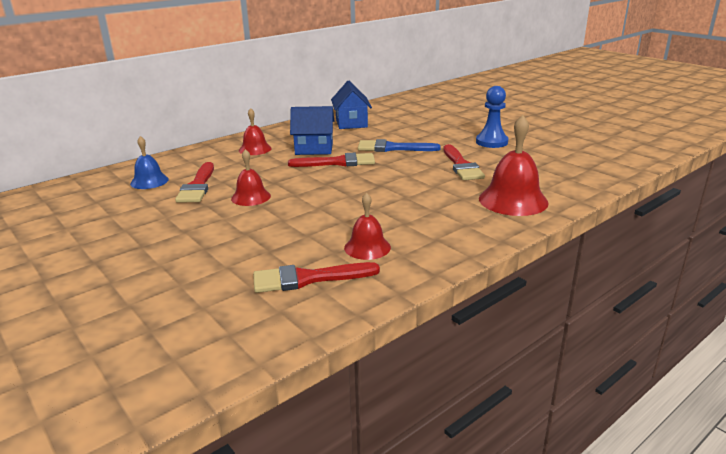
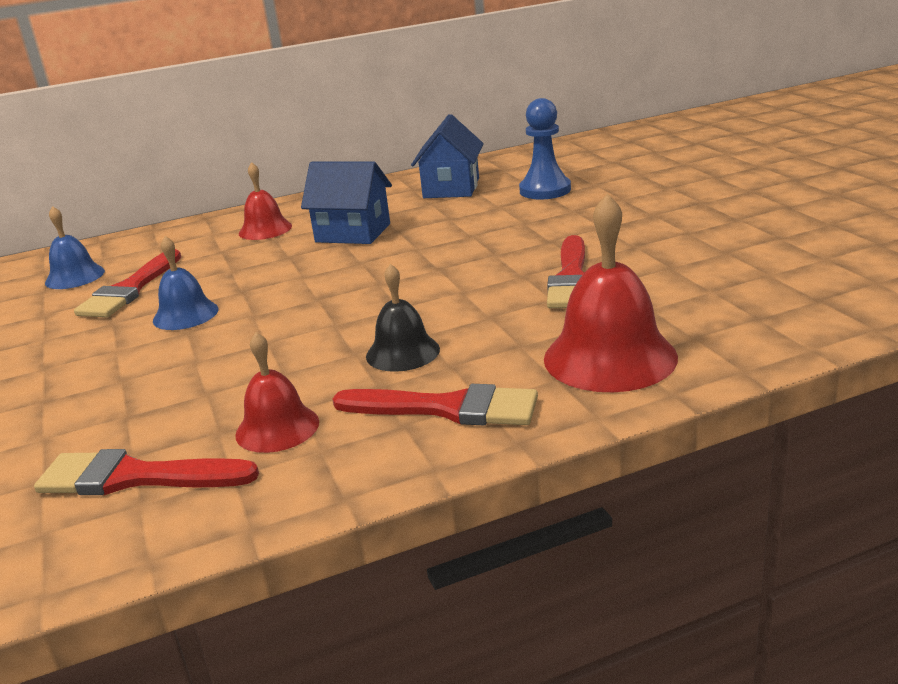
camera: 20 degrees right, 0 degrees up
red bell [231,149,271,206] -> blue bell [153,236,219,330]
red brush [288,153,375,167] -> red brush moved to [332,384,538,425]
blue brush [358,139,441,152] -> none
blue pawn [476,86,508,148] -> blue pawn moved to [519,98,571,199]
none -> black bell [366,264,440,372]

